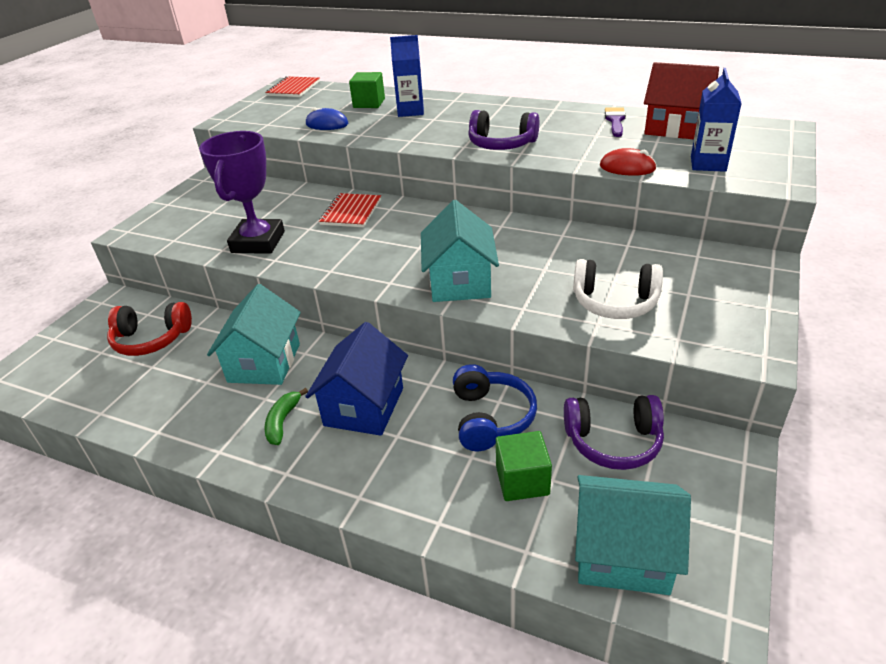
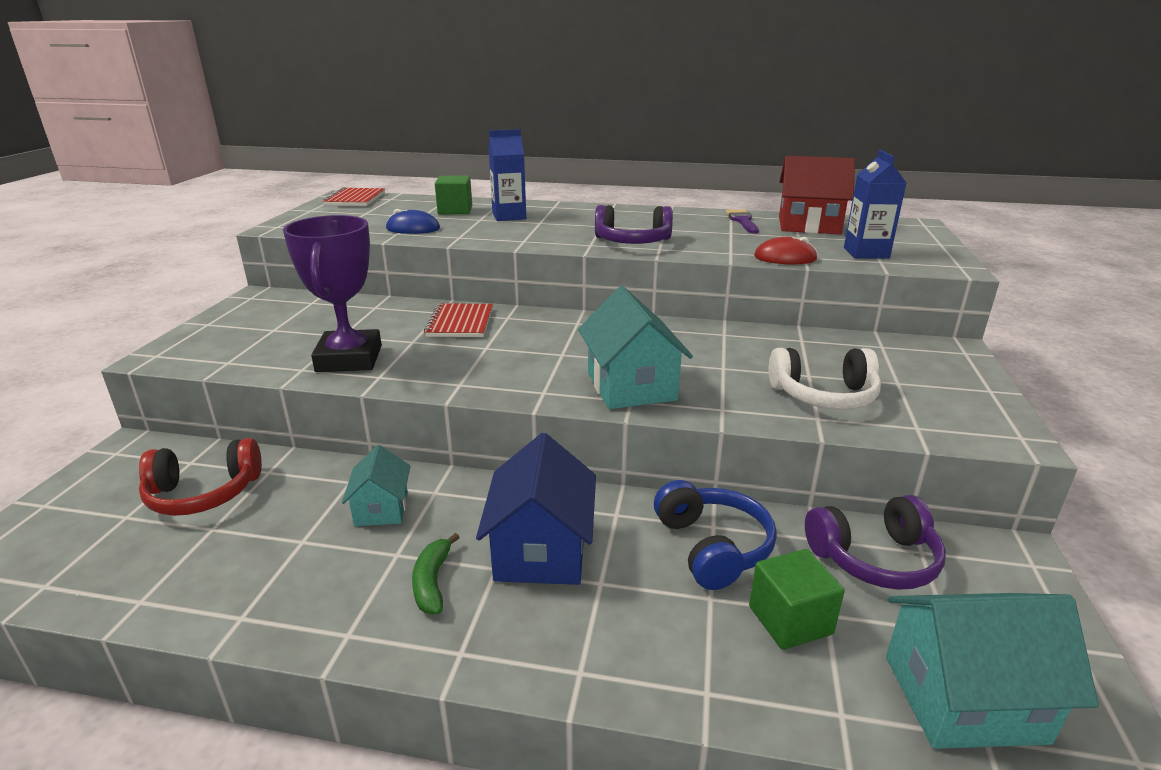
camera: 15 degrees left, 10 degrees down
turquoise house [207,284,301,385] -> turquoise house [342,445,410,526], size x0.59

